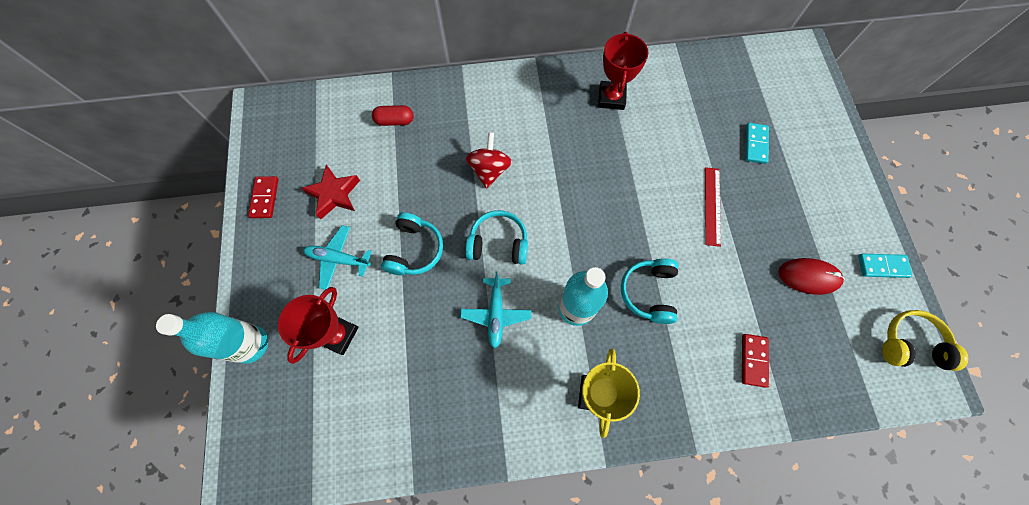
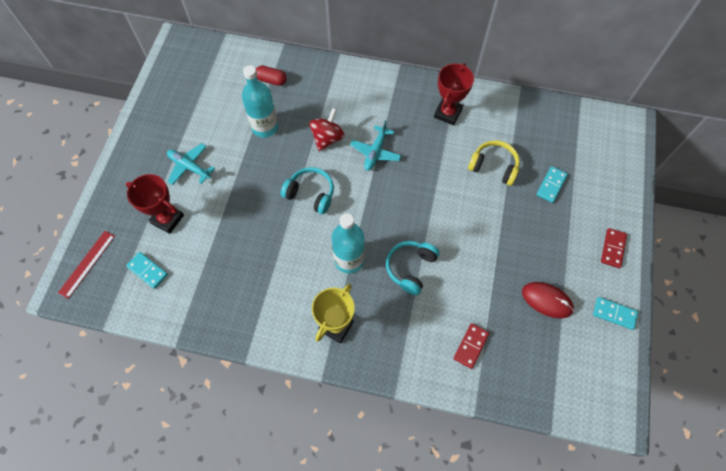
camera: 20 degrees right, 5 degrees down
turquoise bottle [156,312,268,364] -> turquoise bottle moved to [242,65,278,138]
red domino [248,176,278,218] -> red domino moved to [601,228,627,268]
red trophy [278,287,359,364] -> red trophy turned 75 degrees clockwise [126,174,184,234]
red star [301,165,360,219] -> none
turquoise headphones [381,212,443,275] -> none
turquoise plane [460,272,531,348] -> turquoise plane moved to [350,120,401,171]
red ruler [705,167,721,247] -> red ruler moved to [58,231,115,299]
yellow headphones [882,310,968,371] -> yellow headphones moved to [468,140,520,186]
none -> turquoise domino [126,252,168,289]

